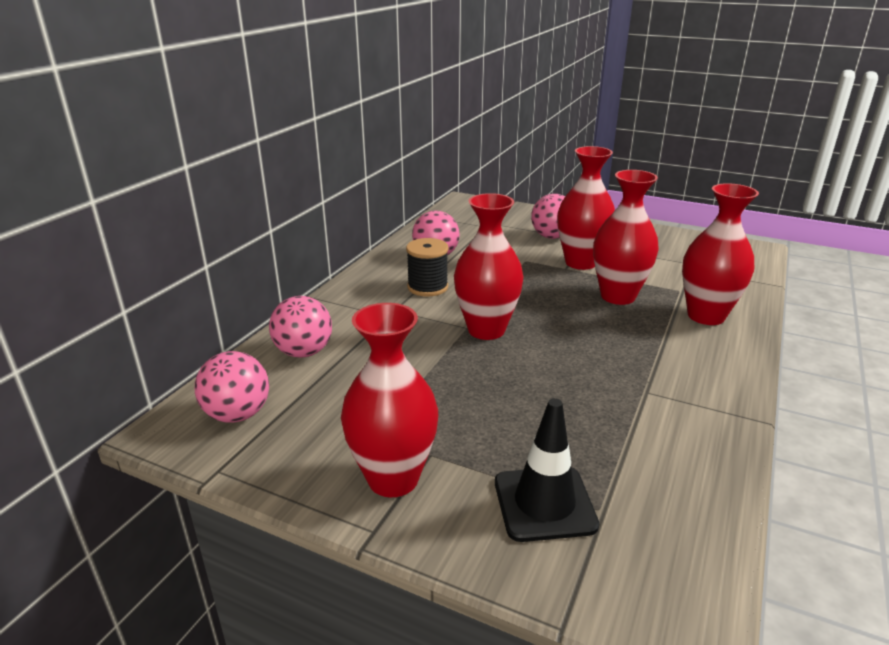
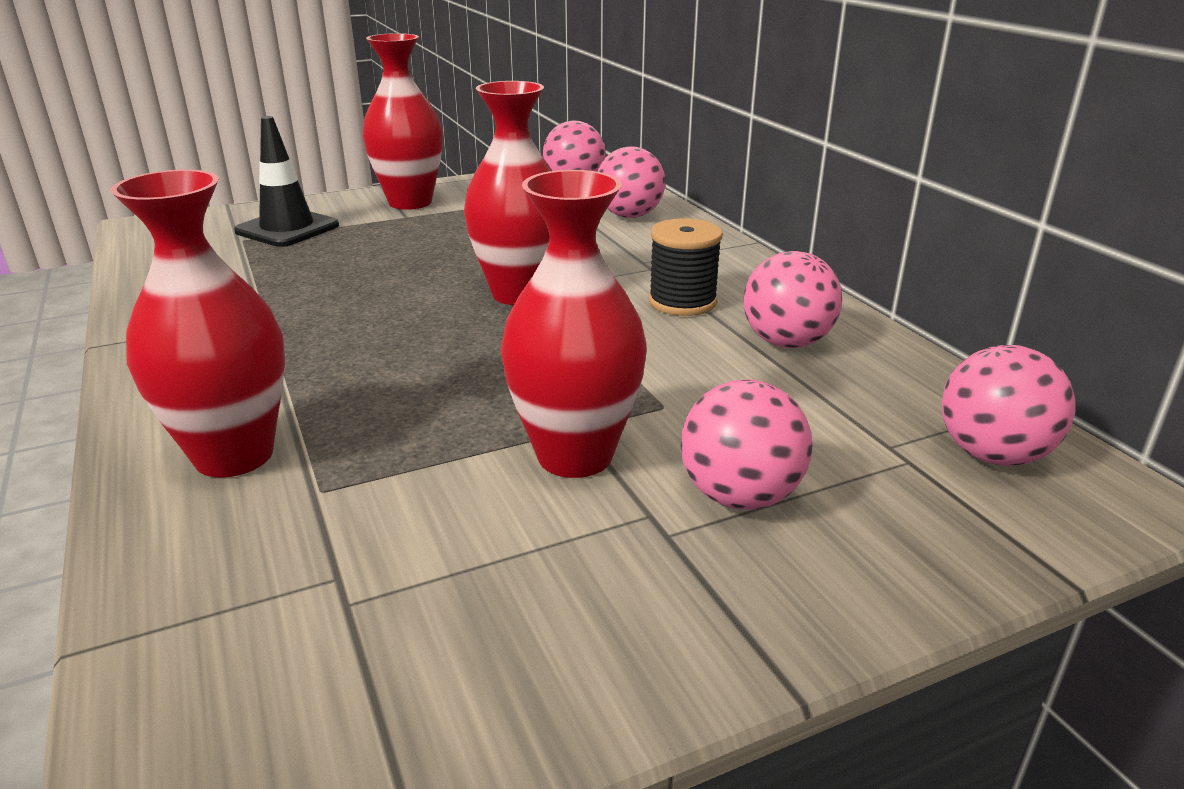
camera: 130 degrees right, 0 degrees up
red vase [593,170,659,305] -> none
none -> pink ball [942,345,1075,466]

